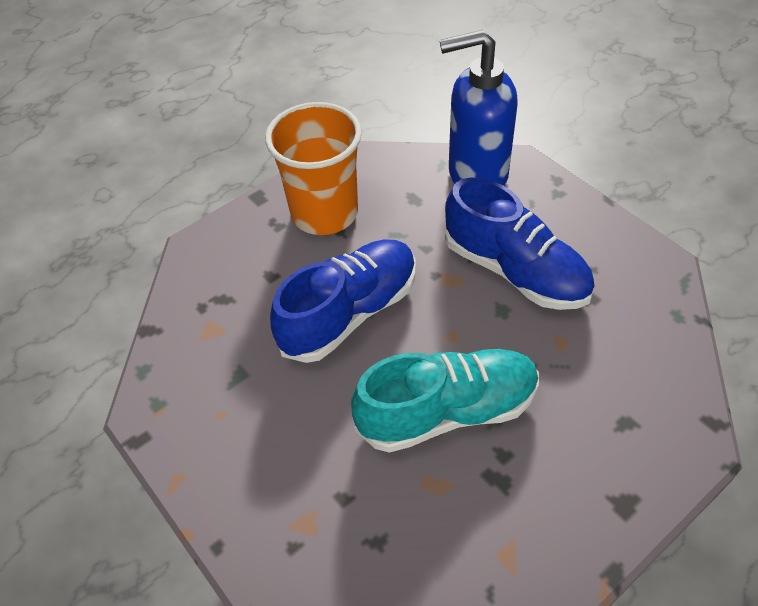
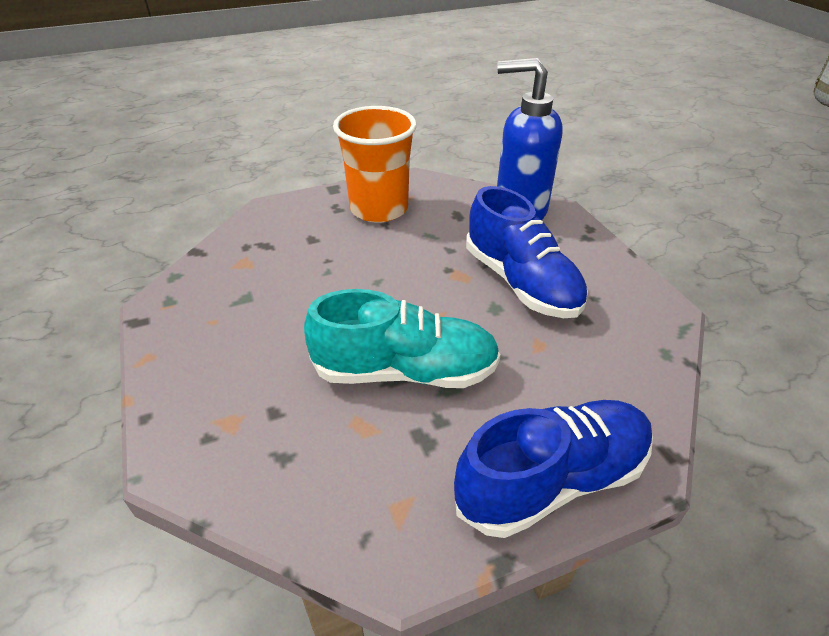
camera: 15 degrees right, 10 degrees down
blue shoe [270,239,416,363] -> blue shoe moved to [454,400,653,538]

